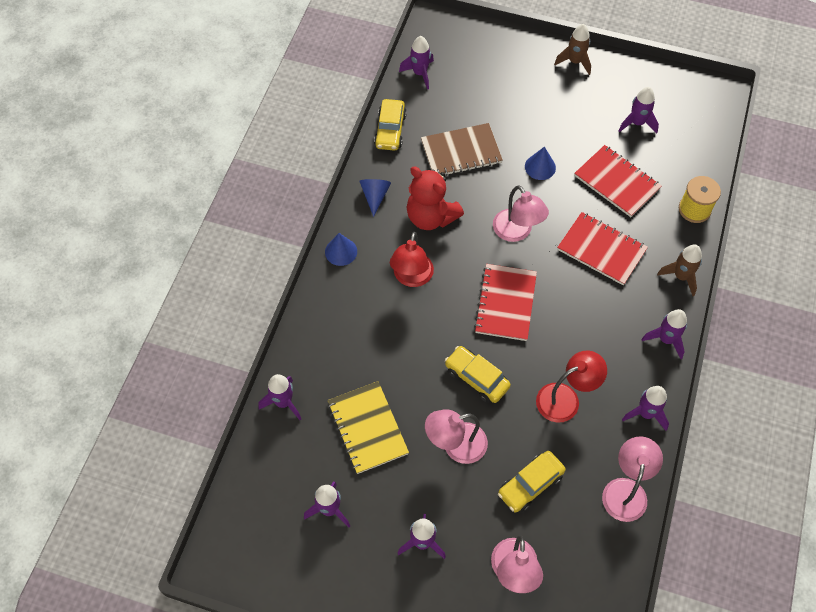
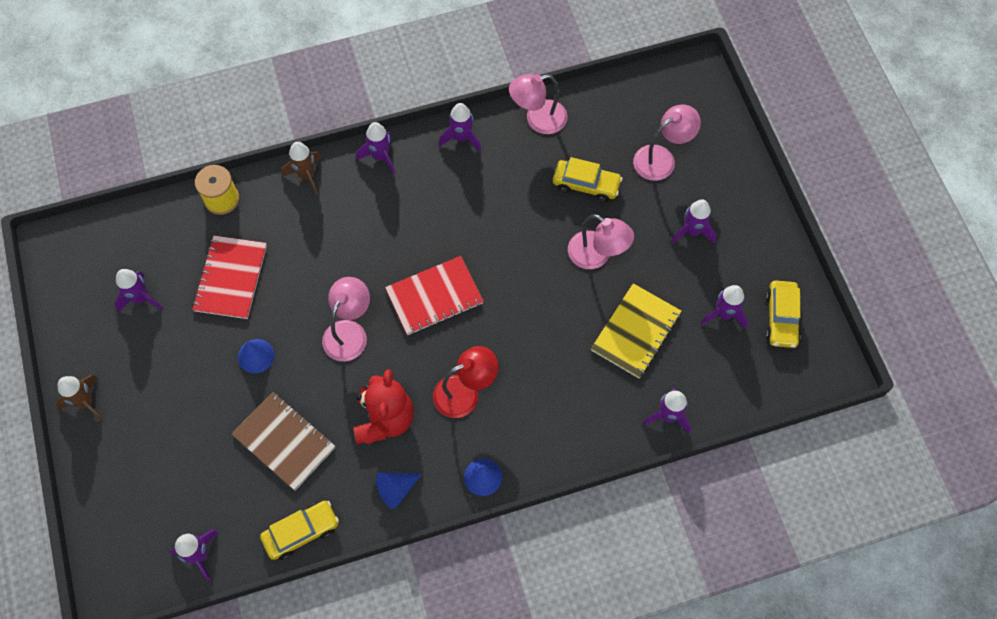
camera: 125 degrees left, 5 degrees up
yellow car [445,346,511,403] -> yellow car moved to [766,281,801,348]
red lamp [536,351,607,423] -> none
red notebook [557,212,648,285] -> none

